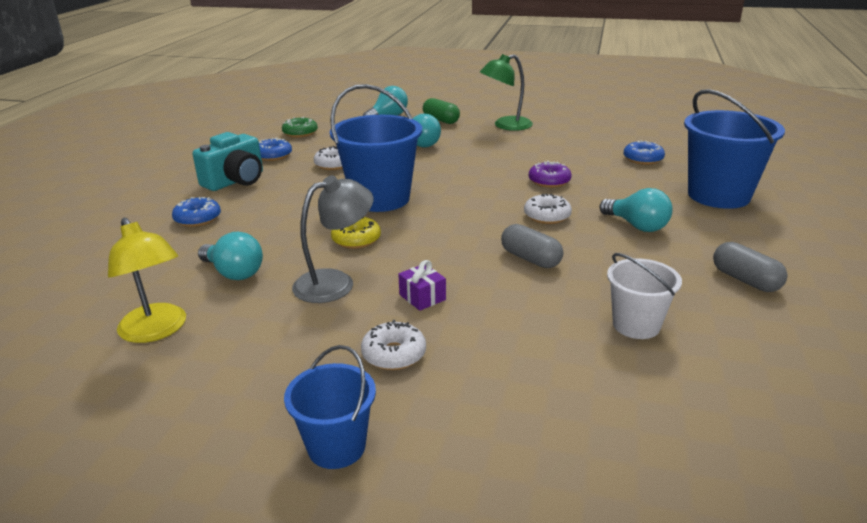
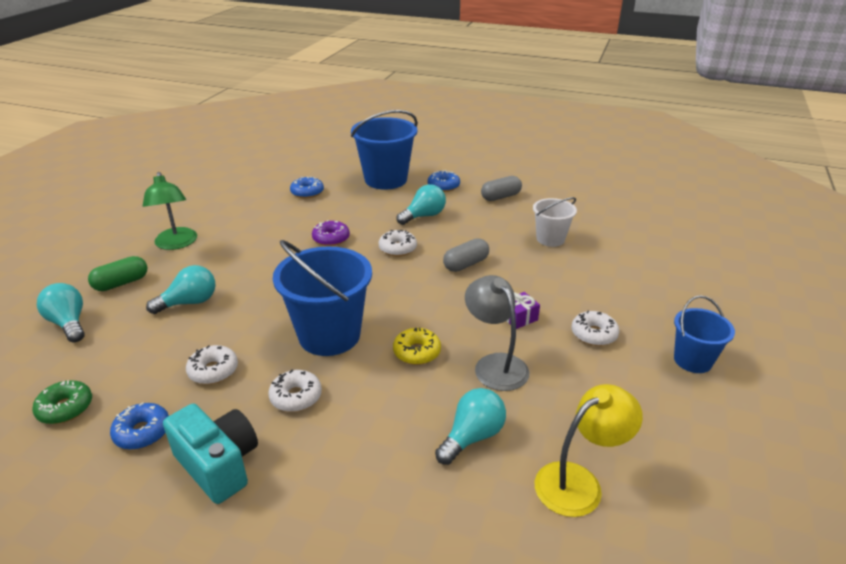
camera: 85 degrees left, 5 degrees up
blue donut [172,197,221,227] -> blue donut moved to [428,170,460,192]
none -> white donut [268,370,322,412]

